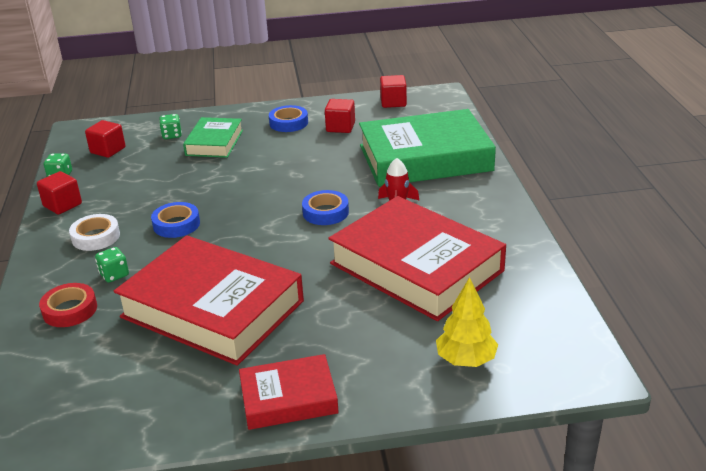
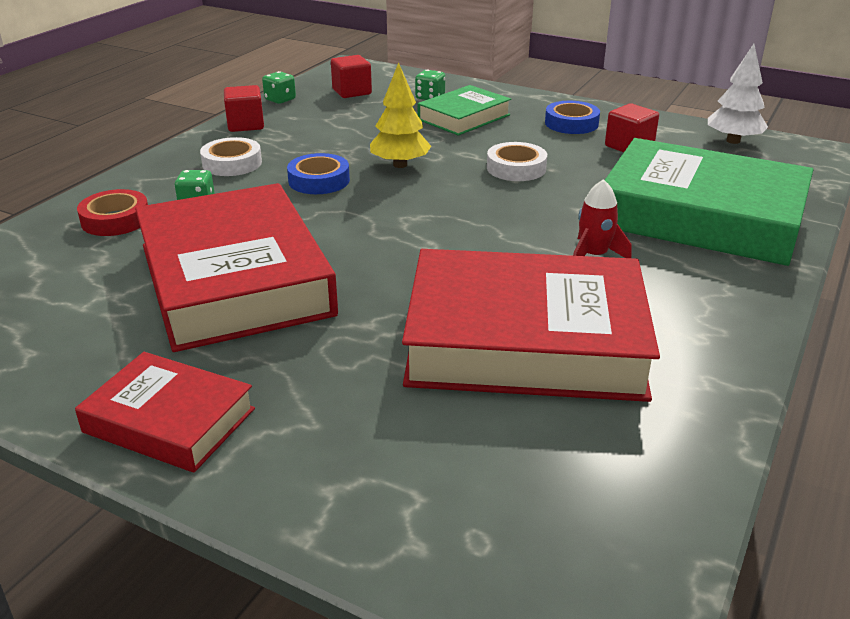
camera: 35 degrees right, 0 degrees up
blue tape [302,190,349,225] -> none
red book [328,196,506,321] -> red book turned 75 degrees counterclockwise [402,249,660,402]
red cube [380,75,407,108] -> white tree [708,44,768,144]
yellow tree [436,277,498,367] -> yellow tree moved to [370,62,431,168]
none -> white tape [487,142,547,181]

